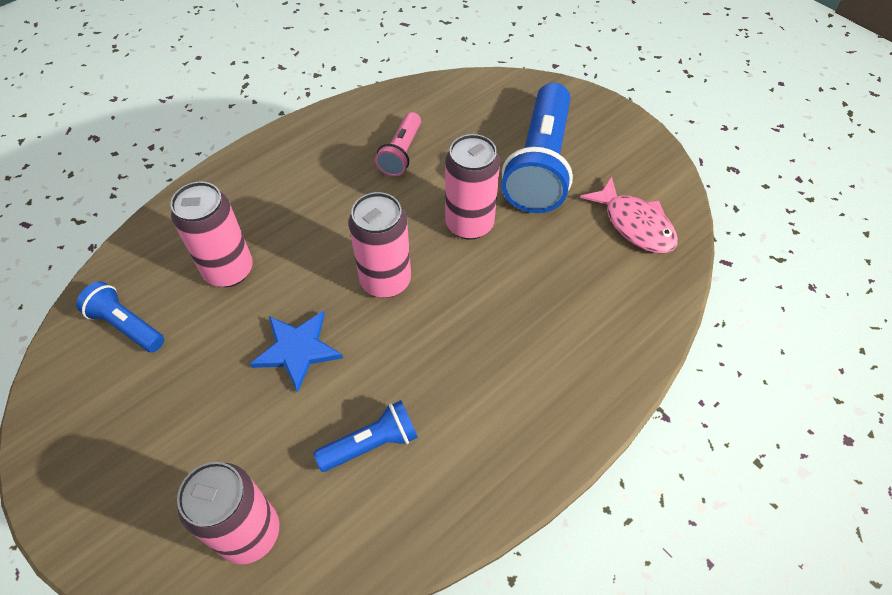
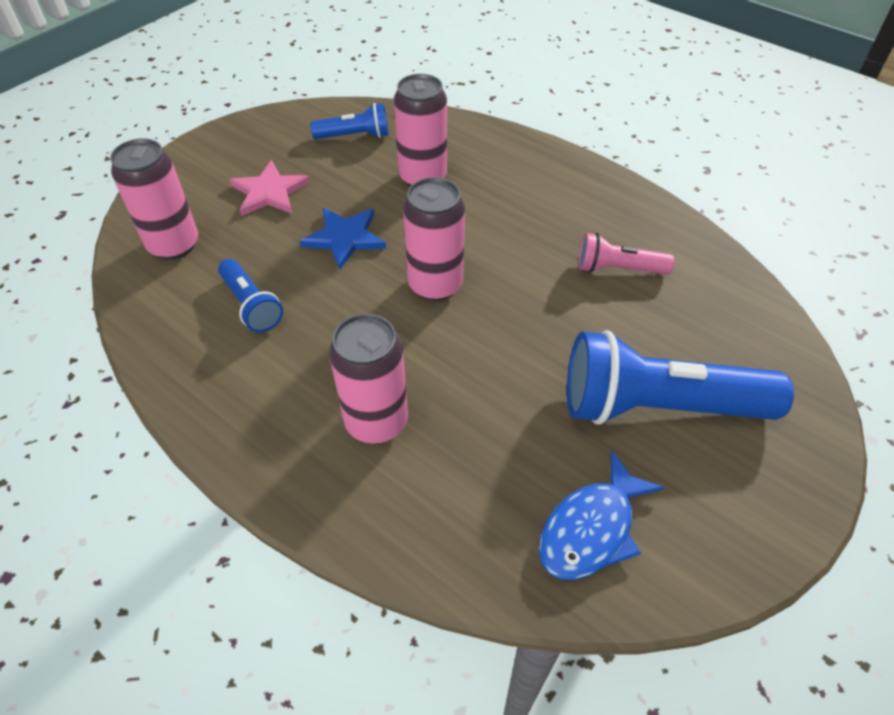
camera: 80 degrees right, 5 degrees down
blue flashlight [76,281,164,352] -> blue flashlight turned 60 degrees clockwise [310,103,389,139]
pink can [445,134,500,240] -> pink can moved to [329,313,408,444]
pink fish [580,176,678,253] -> blue fish [539,451,665,580]
none -> pink star [229,160,310,216]

